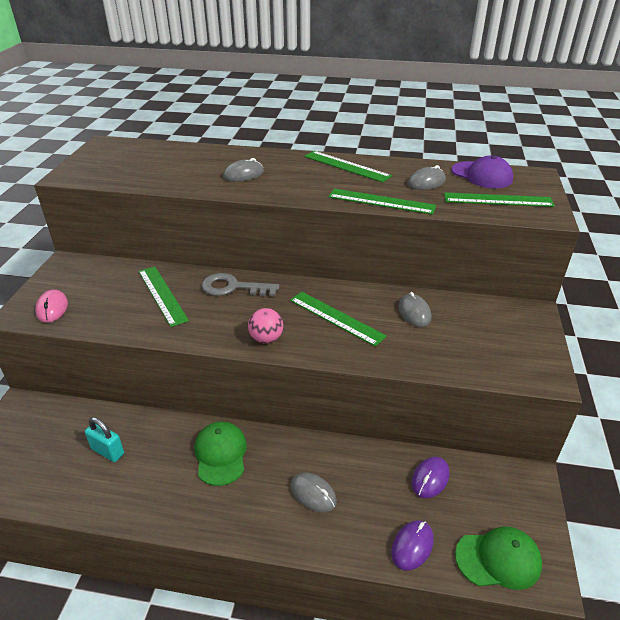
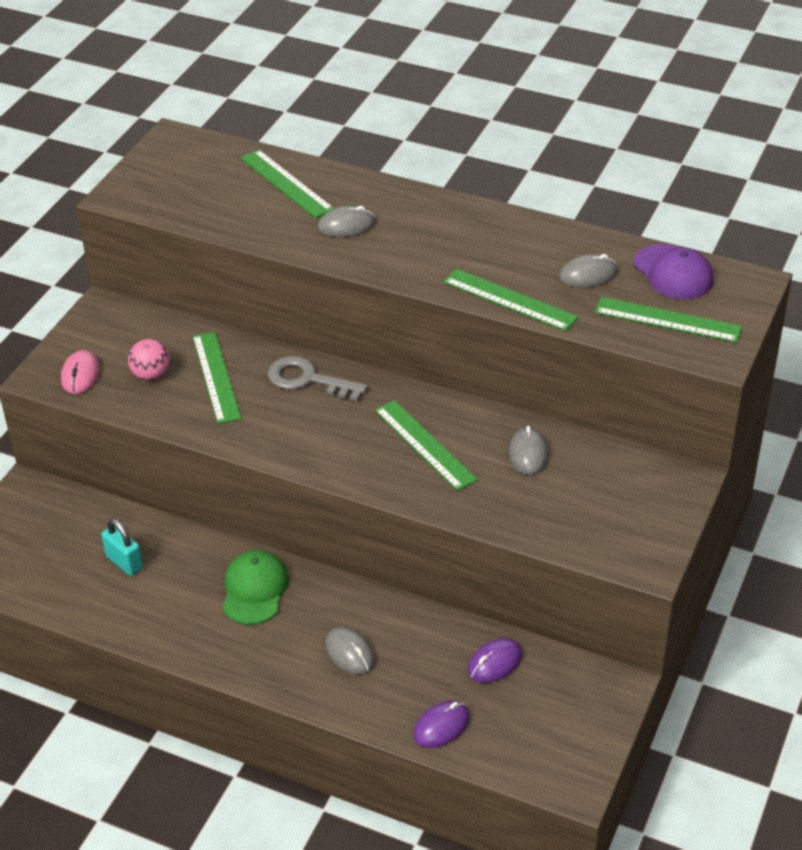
camera: 15 degrees right, 5 degrees up
pink ball [248,308,283,344] -> pink ball moved to [128,339,170,381]
green ruler [304,151,392,182] -> green ruler moved to [241,150,334,218]
green cap [455,526,542,590] -> none

